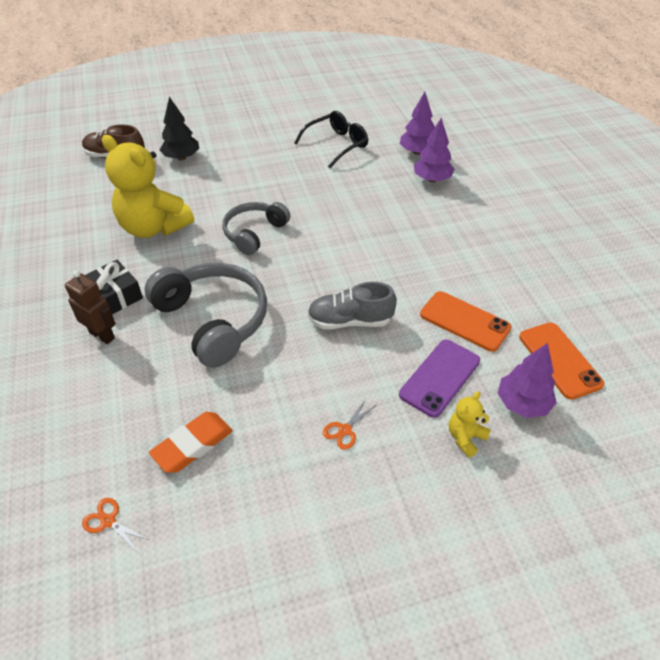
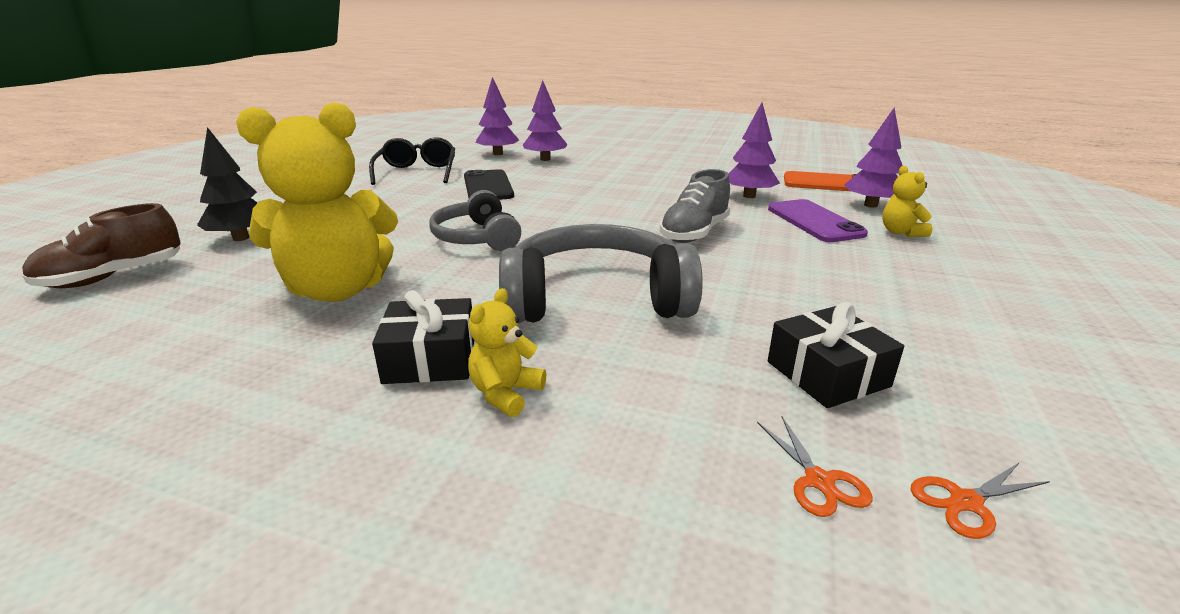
camera: 55 degrees left, 20 degrees down
brown robot [65,270,116,344] -> yellow teddy bear [468,288,546,417]
orange eraser [149,412,233,473] -> black gift [768,303,904,408]
orange scissors [323,399,376,450] -> orange scissors moved to [757,417,872,517]
orange phone [420,291,511,352] -> purple tree [728,103,780,198]
none -> black phone [464,169,514,200]

